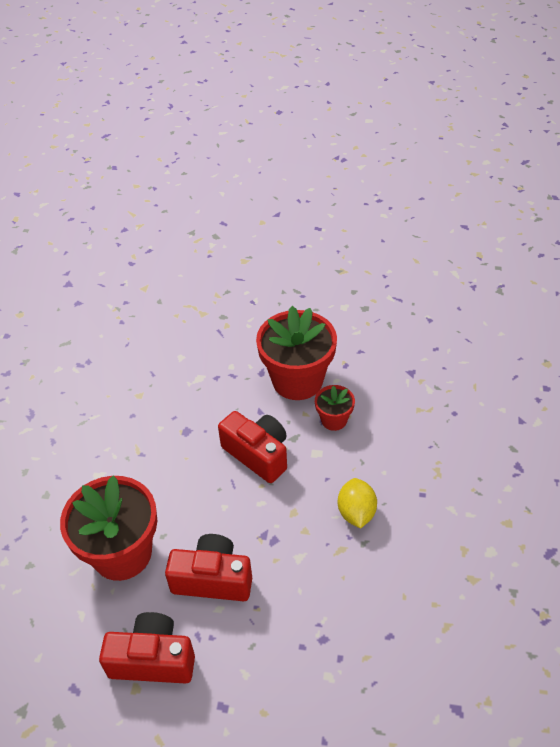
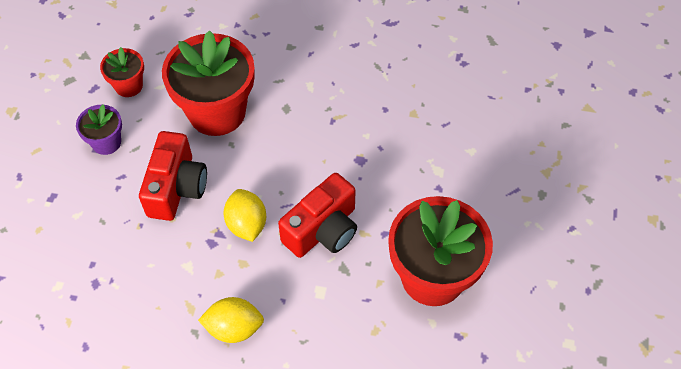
camera: 90 degrees right, 10 degrees up
red camera [99,612,195,684] -> purple flower pot [76,104,122,155]
red flower pot [315,385,355,431] -> red flower pot moved to [100,47,144,97]
none -> yellow lemon [224,189,266,242]

